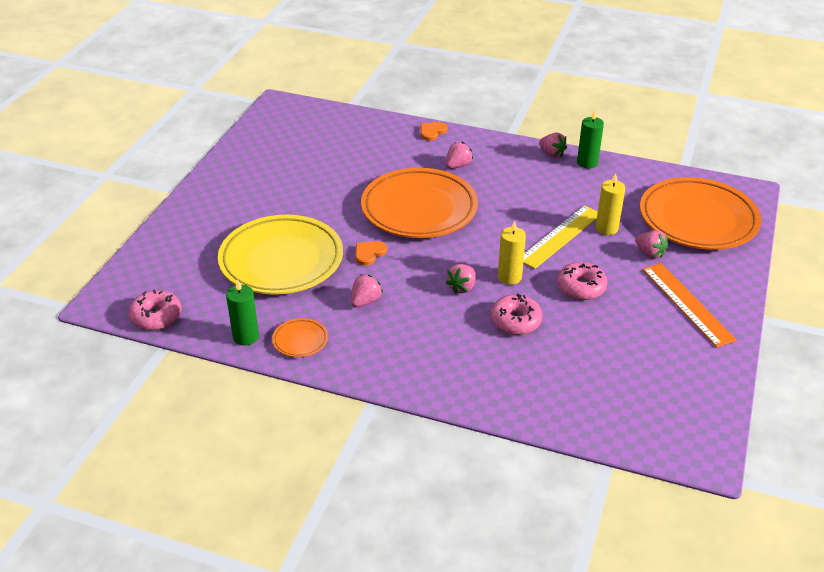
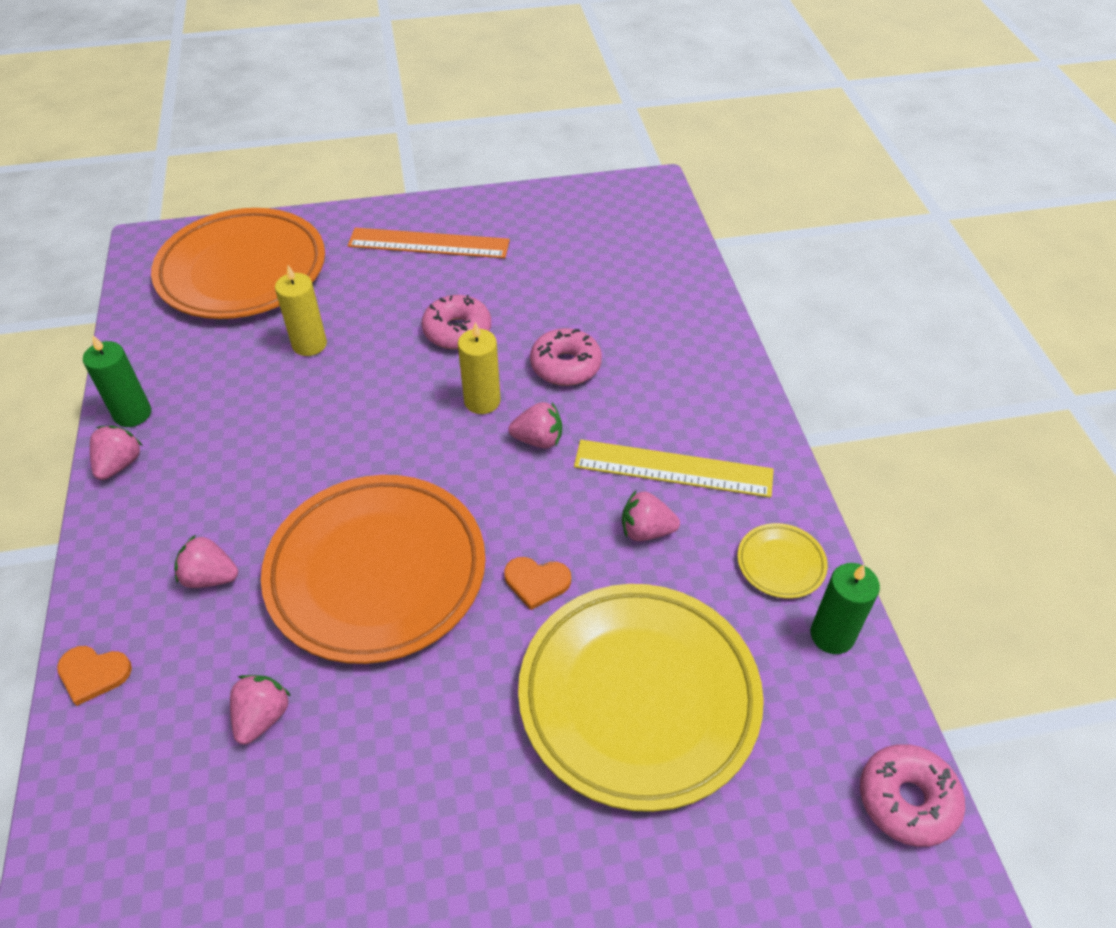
camera: 120 degrees left, 10 degrees up
orange plate [272,318,328,357] -> yellow plate [737,523,828,599]
yellow ruler [523,205,598,269] -> yellow ruler moved to [574,440,774,498]
pink strawberry [635,230,668,259] -> pink strawberry moved to [230,675,291,745]
orange ruler [642,263,737,348] -> orange ruler turned 60 degrees clockwise [348,228,510,258]

